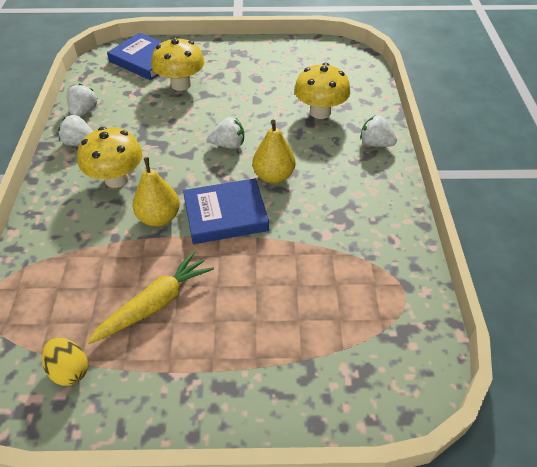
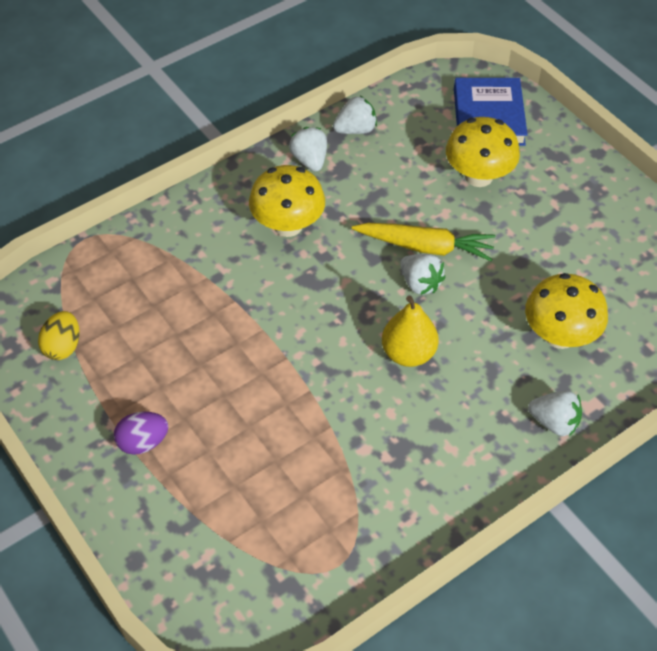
camera: 55 degrees right, 5 degrees up
yellow carrot [87,251,214,344] -> yellow carrot moved to [352,223,495,261]
yellow pear [133,157,180,227] -> none
blue book [183,178,269,244] -> none
white strawberry [360,115,397,147] -> white strawberry turned 120 degrees clockwise [528,390,582,436]
none -> purple egg [114,412,168,455]

